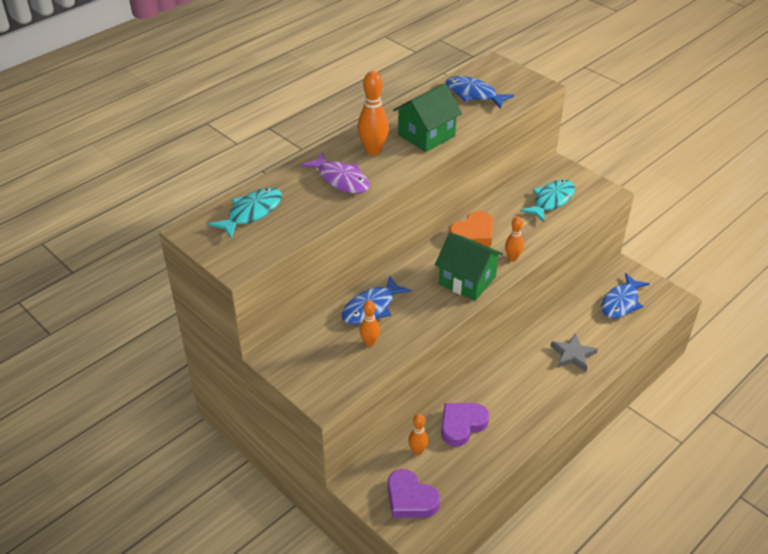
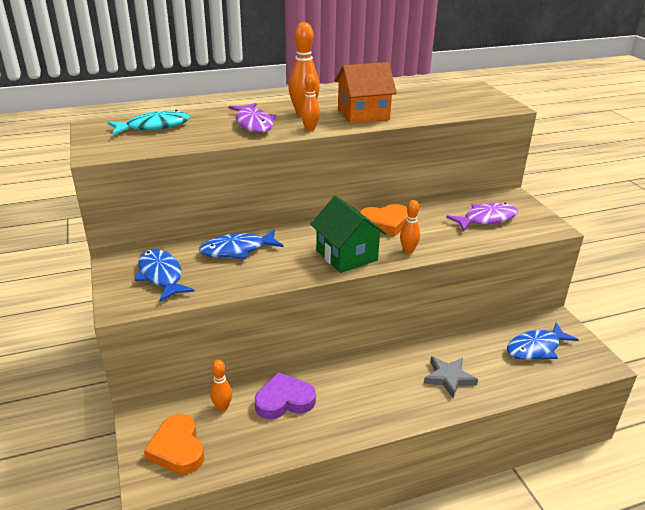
camera: 25 degrees right, 10 degrees down
orange bowling pin [360,300,380,346] -> orange bowling pin moved to [300,74,320,131]
purple heart [388,469,440,518] -> orange heart [144,414,204,474]
green house [393,83,462,152] -> orange house [335,62,397,124]
blue fish [446,76,514,109] -> blue fish moved to [135,249,194,302]
turquoise fish [521,180,575,222] -> purple fish [446,203,518,231]

